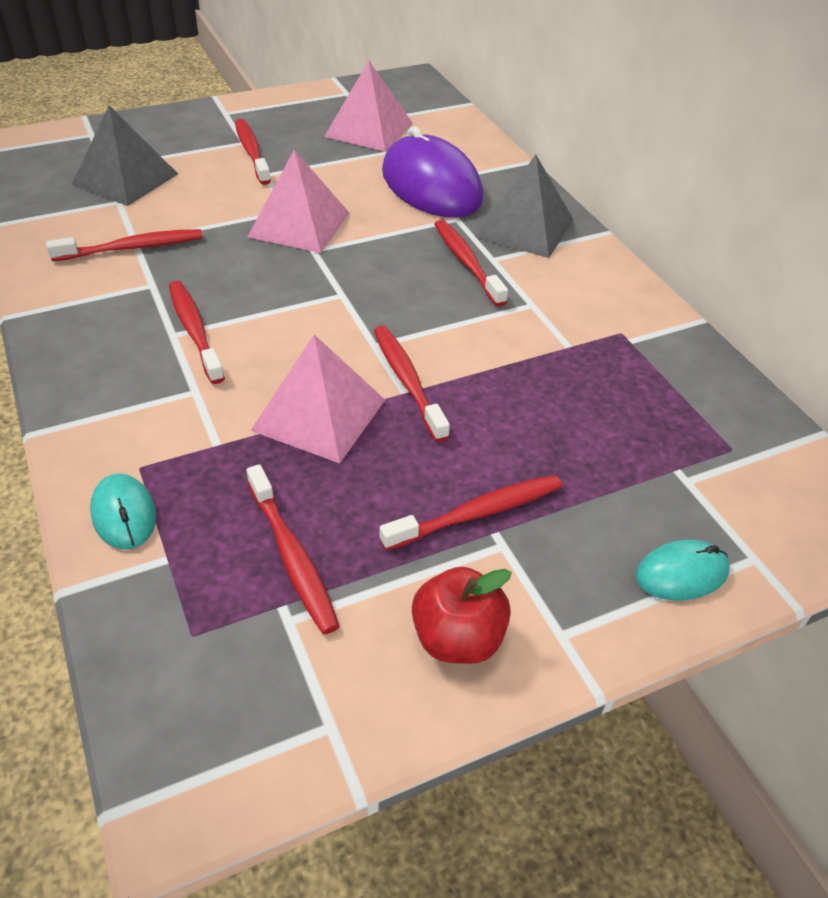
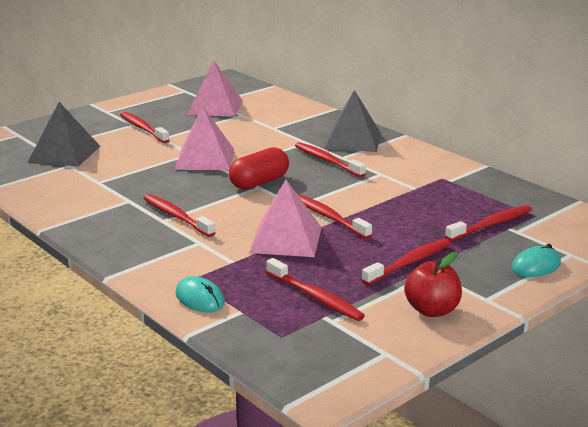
camera: 15 degrees left, 20 degrees down
red toothbrush [46,229,203,261] -> red toothbrush moved to [445,205,532,241]
purple mouse [382,126,483,218] -> none
none -> red capsule [229,147,289,189]

